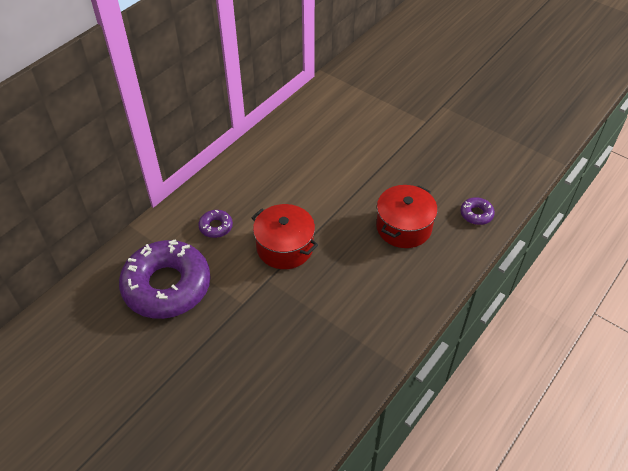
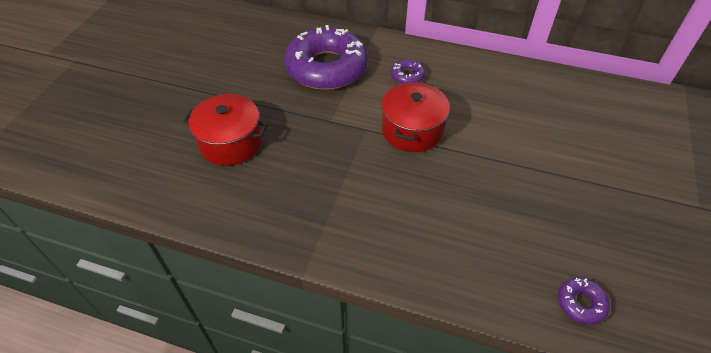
camera: 70 degrees right, 0 degrees up
red pot [376,185,438,248] -> red pot moved to [183,94,268,166]

